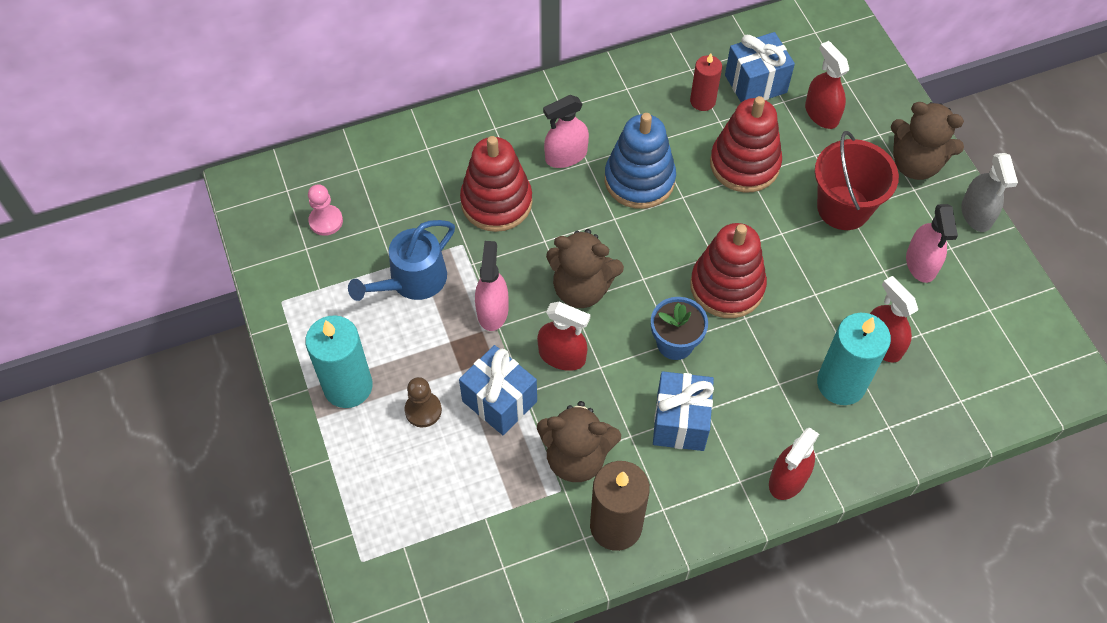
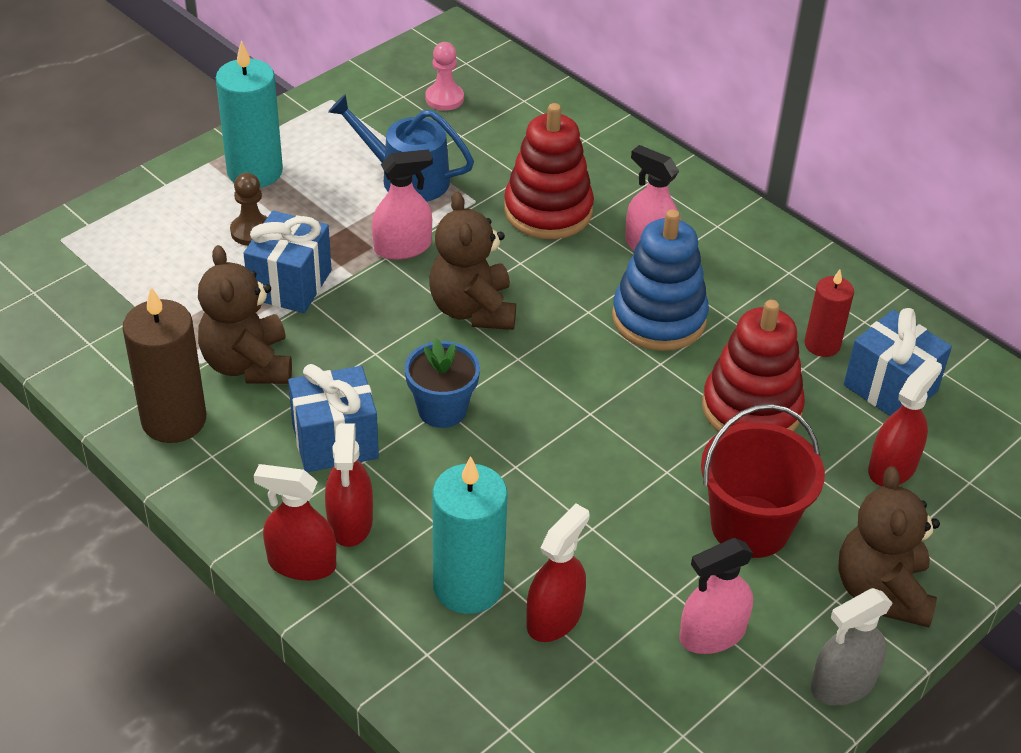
camera: 65 degrees right, 15 degrees down
red spray bottle [537,302,590,371] -> red spray bottle moved to [325,423,373,547]
red stacking toy [690,223,767,318] -> none

